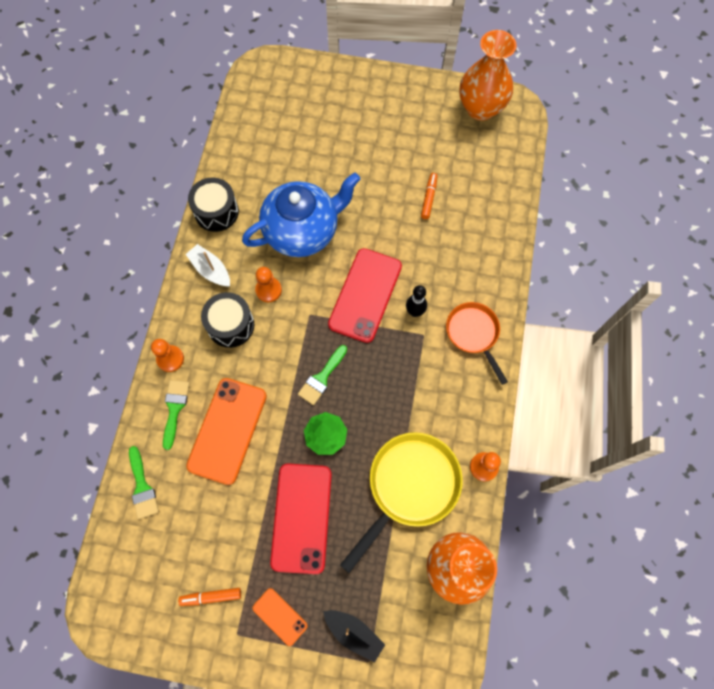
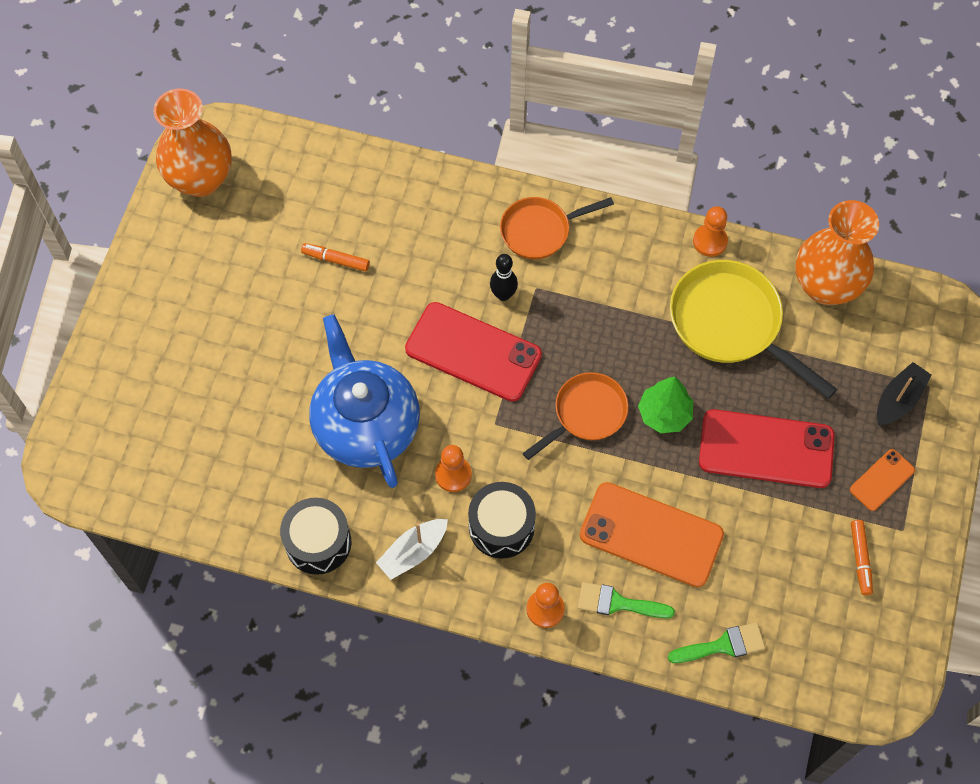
camera: 85 degrees left, 5 degrees down
green brush [298,345,347,405] -> orange pan [523,372,629,460]

